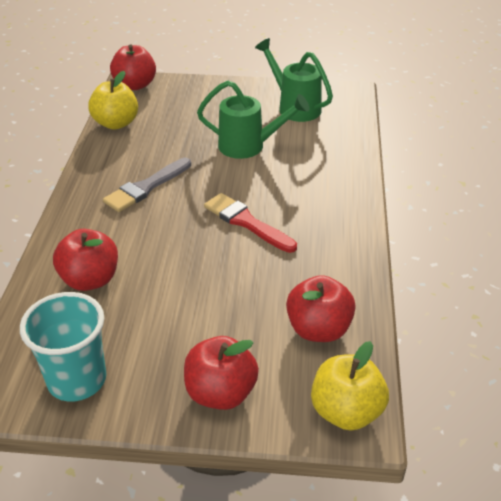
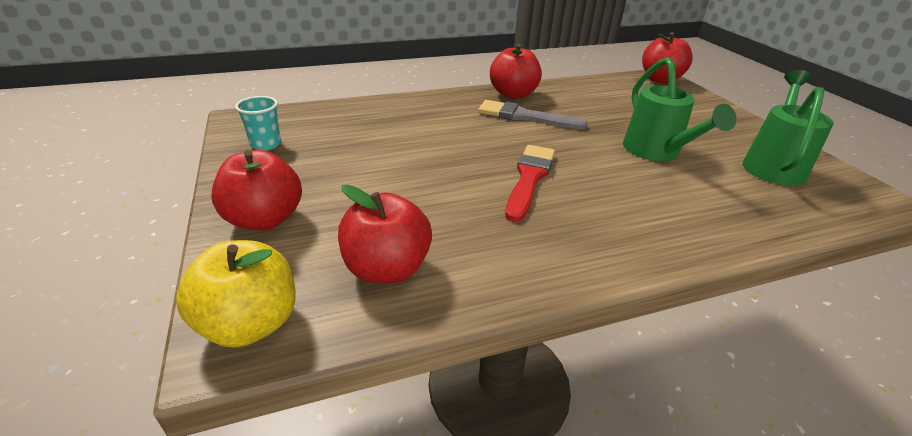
camera: 65 degrees right, 5 degrees down
turquoise cup [20,292,106,402] -> turquoise cup [235,96,281,151], size x0.56
red apple [53,229,118,291] -> red apple moved to [490,44,542,99]
yellow apple [88,71,138,130] -> none

